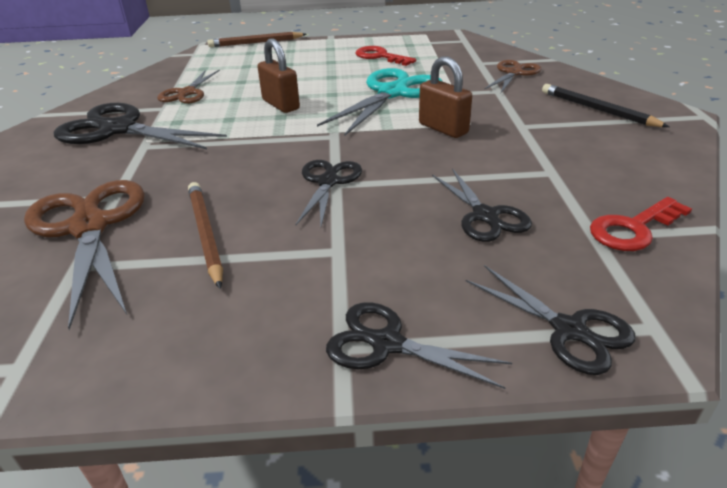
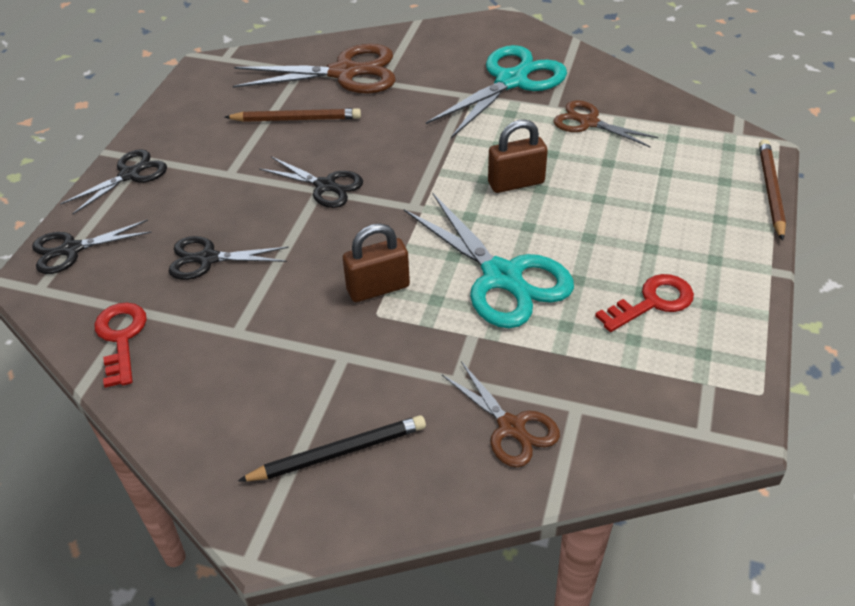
camera: 110 degrees right, 10 degrees up
black scissors [54,103,227,149] -> turquoise scissors [426,45,567,138]

